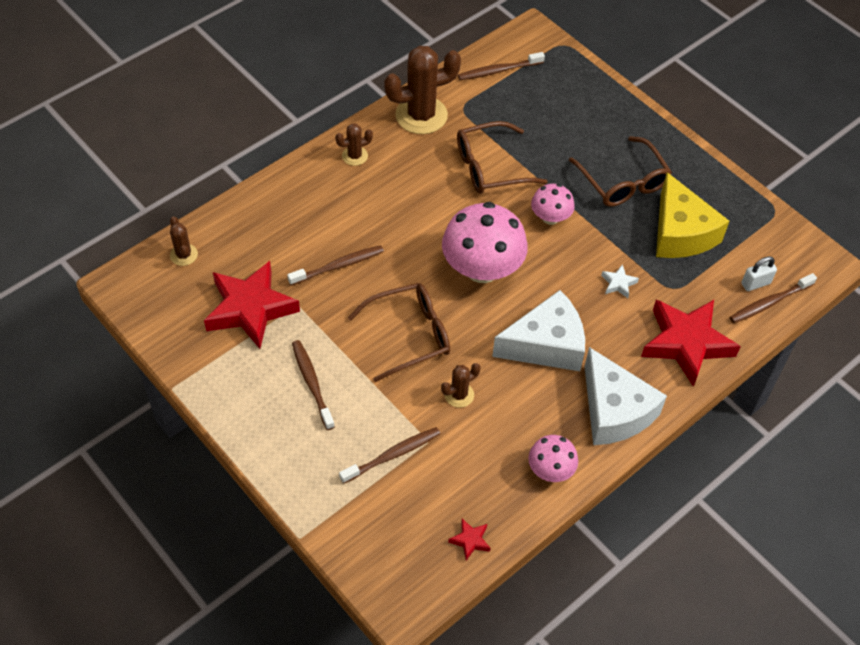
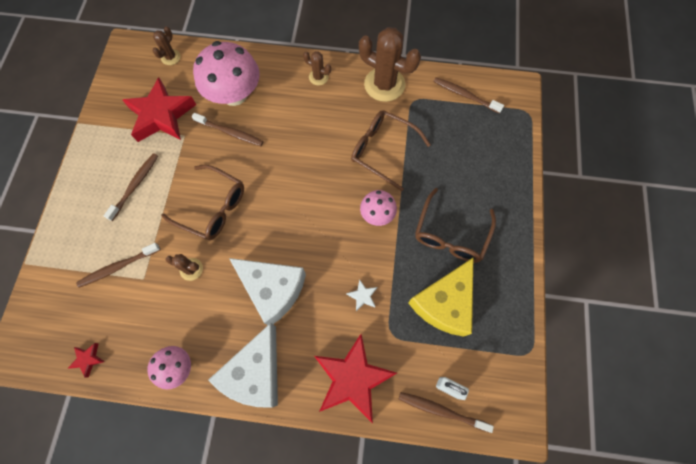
camera: 50 degrees right, 15 degrees up
brown toothbrush [339,427,440,484] -> brown toothbrush turned 135 degrees clockwise [76,243,160,288]
pink mushroom [442,202,528,283] -> pink mushroom moved to [193,41,260,106]

